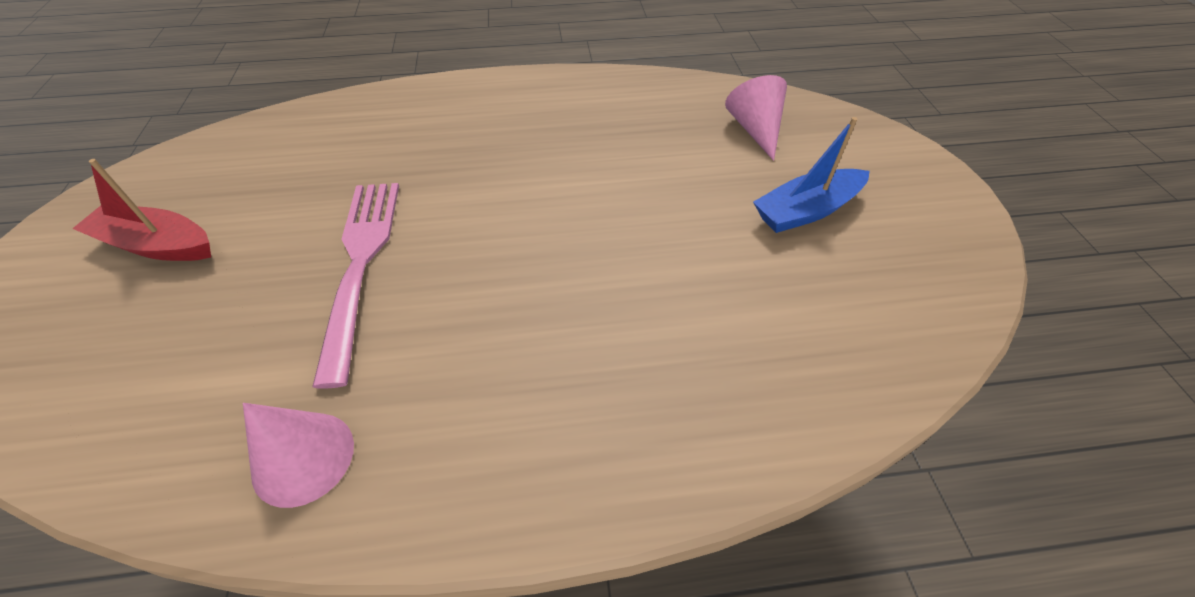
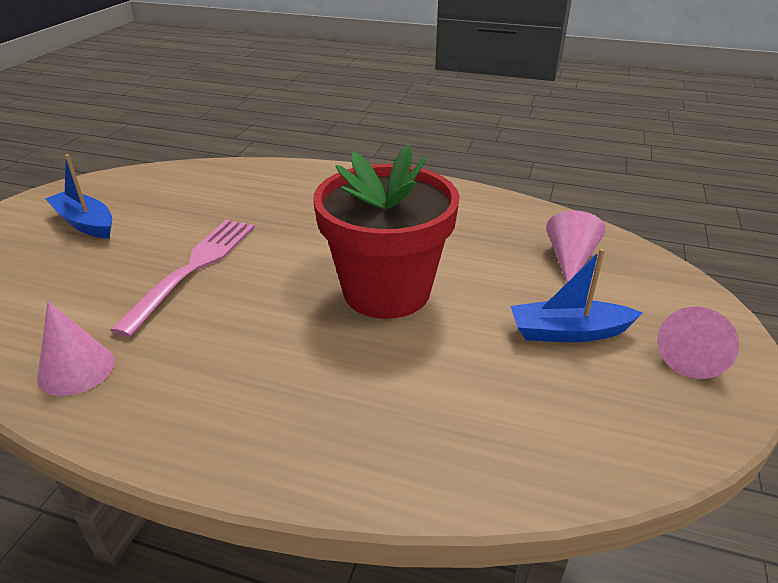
camera: 25 degrees right, 15 degrees down
red boat [72,159,211,261] -> blue boat [45,154,112,239]
none -> red flower pot [313,144,460,319]
none -> pink cone [657,307,739,379]

